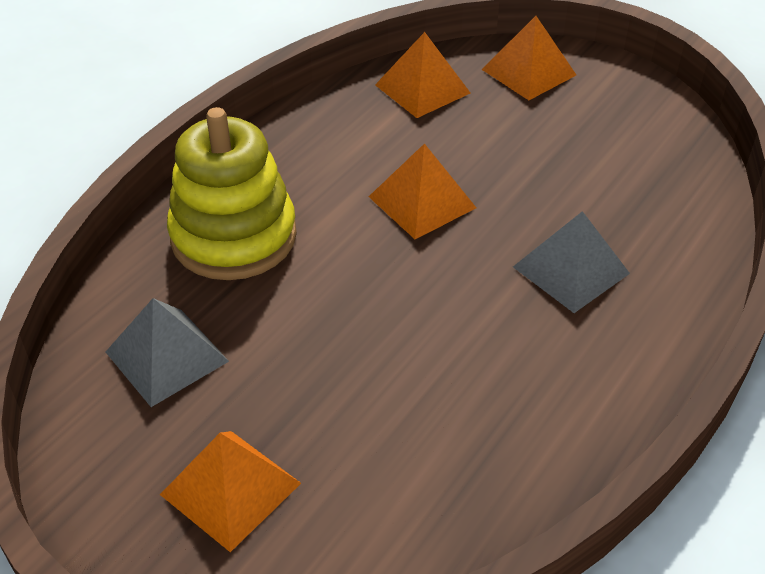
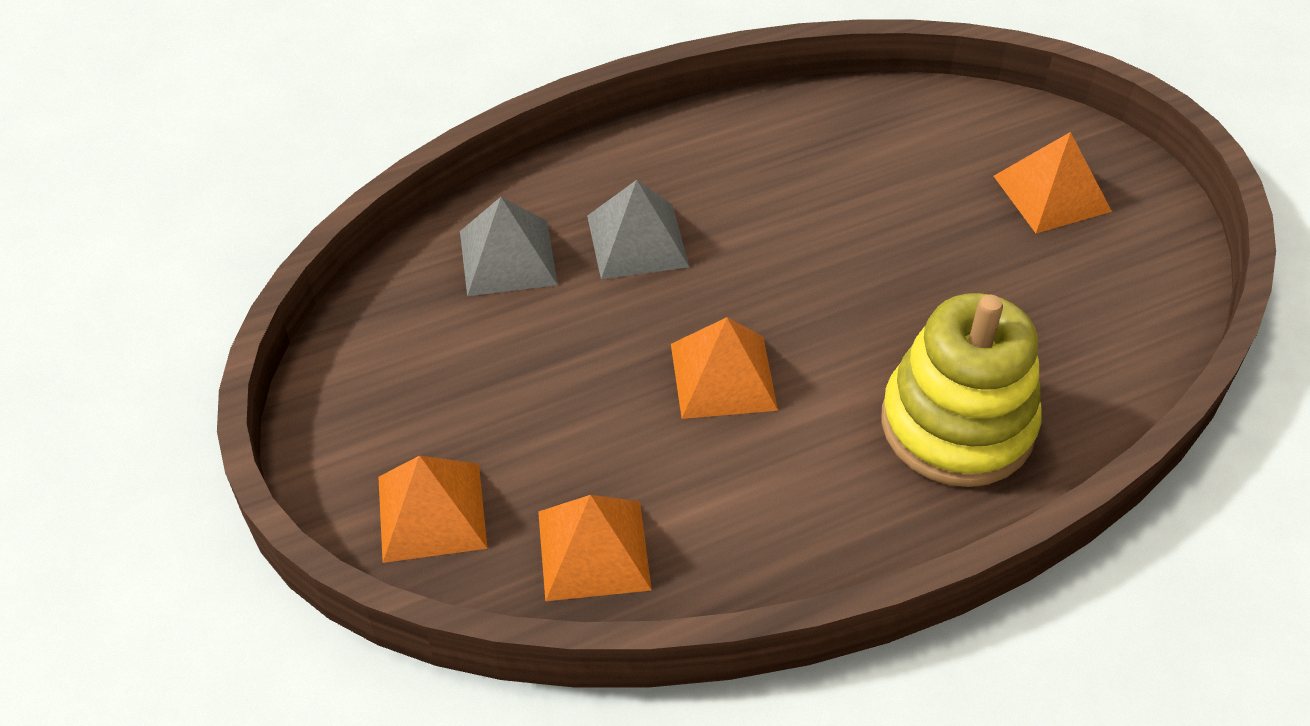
camera: 150 degrees left, 5 degrees up
grey pyramid [106,298,229,407] -> grey pyramid moved to [460,197,558,296]

